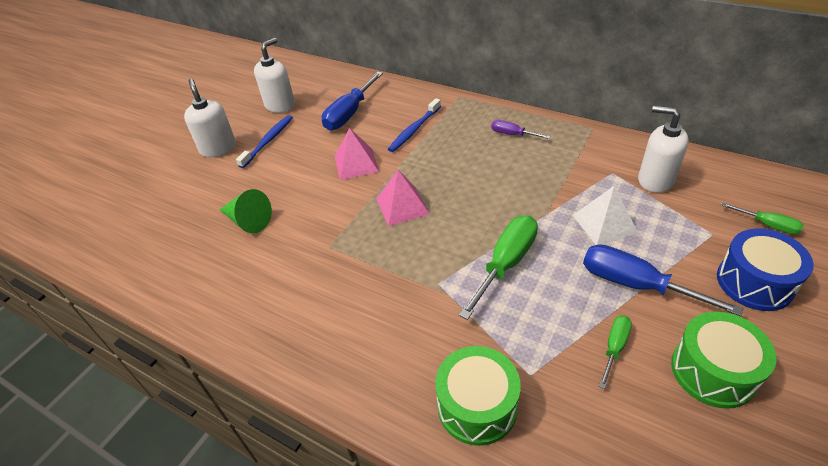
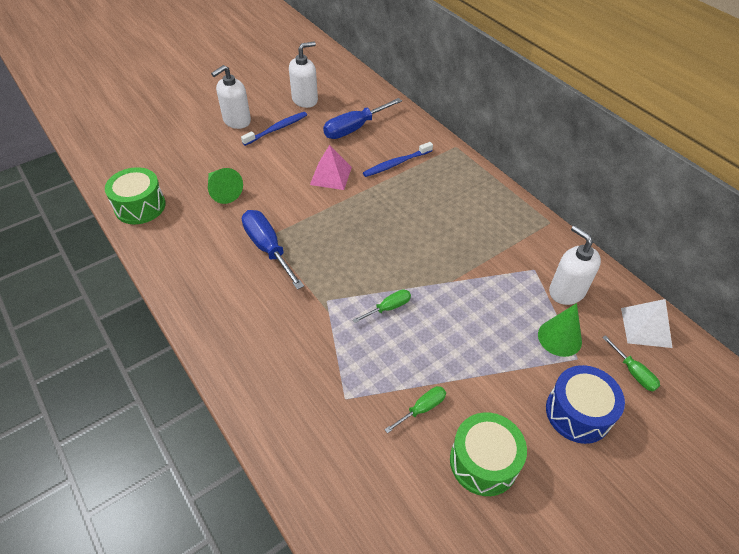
camera: 20 degrees right, 5 degrees up
white soap dispenser [184,78,236,157] -> white soap dispenser turned 135 degrees counterclockwise [211,65,251,129]
pink pyramid [376,170,430,226] -> none
green drum [435,346,521,446] -> green drum moved to [105,167,166,224]
green screwdriver [459,215,538,320] -> green screwdriver [353,289,411,323], size x0.54
purple screwdriver [491,120,550,139] -> none
white pyramid [573,186,638,245] -> white pyramid moved to [621,299,672,348]
blue screwdriver [583,245,743,316] -> blue screwdriver moved to [242,210,304,290]
none -> green cone [538,303,582,357]

